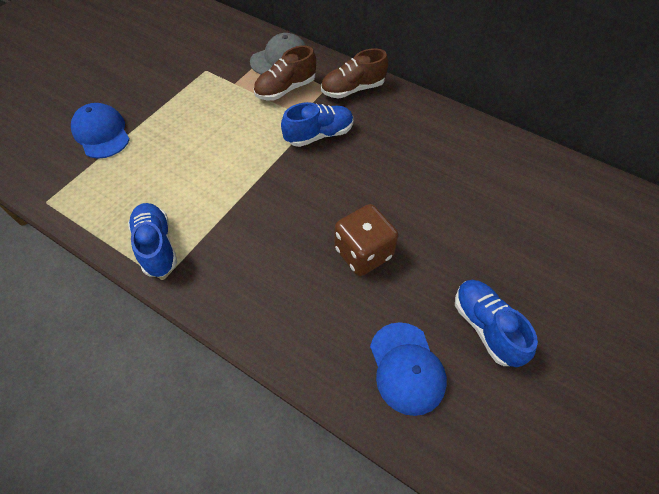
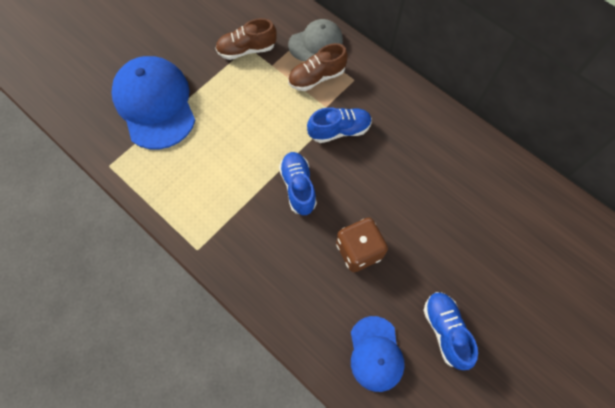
camera: 10 degrees right, 10 degrees up
blue cap [71,103,130,159] -> blue cap [111,56,196,150], size x1.74
blue shoe [128,203,177,277] -> blue shoe moved to [279,152,317,215]
brown shoe [321,48,388,99] -> brown shoe moved to [216,18,276,60]

